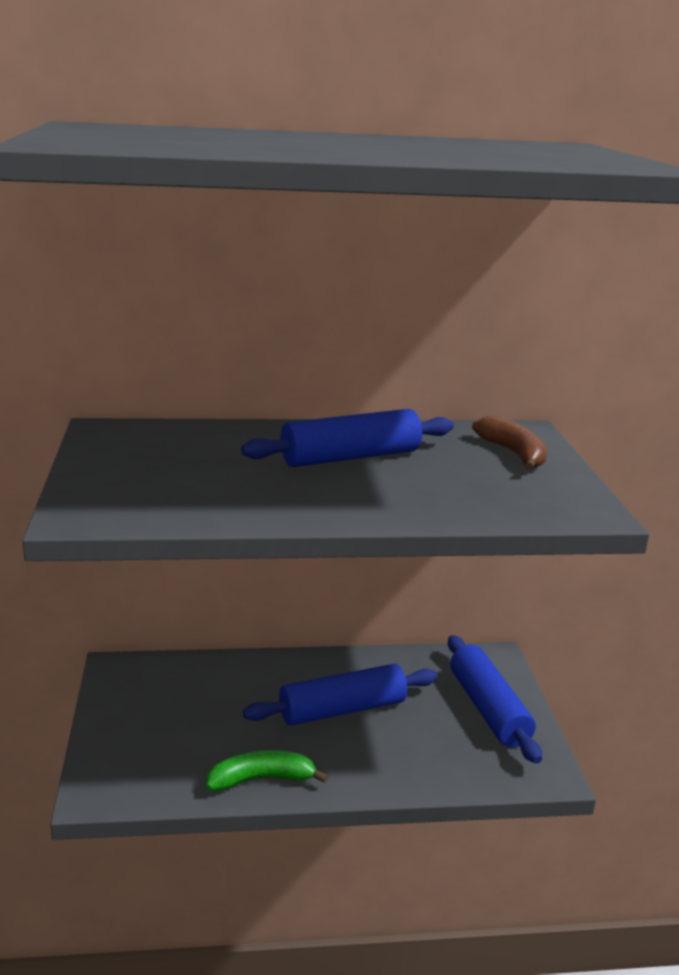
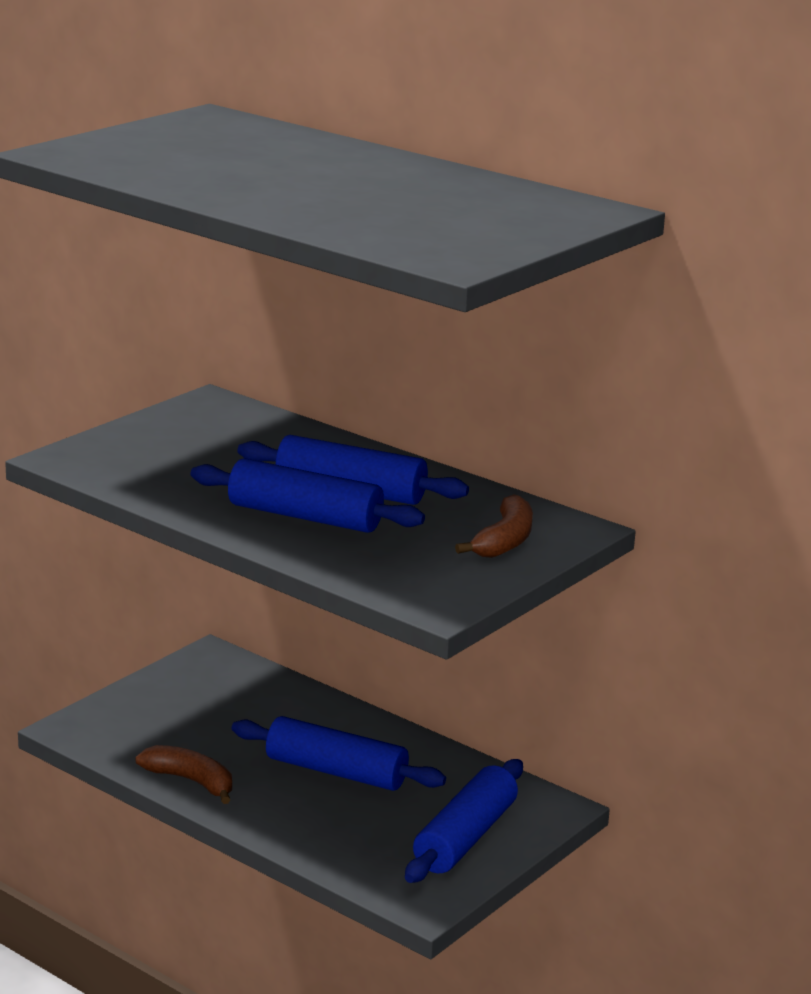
camera: 45 degrees right, 0 degrees up
green banana [206,750,328,791] -> brown banana [135,745,232,804]
none -> blue rolling pin [191,458,425,533]

